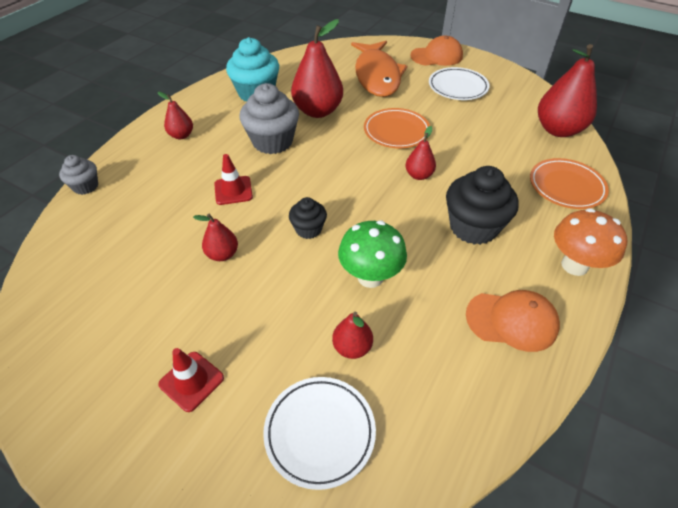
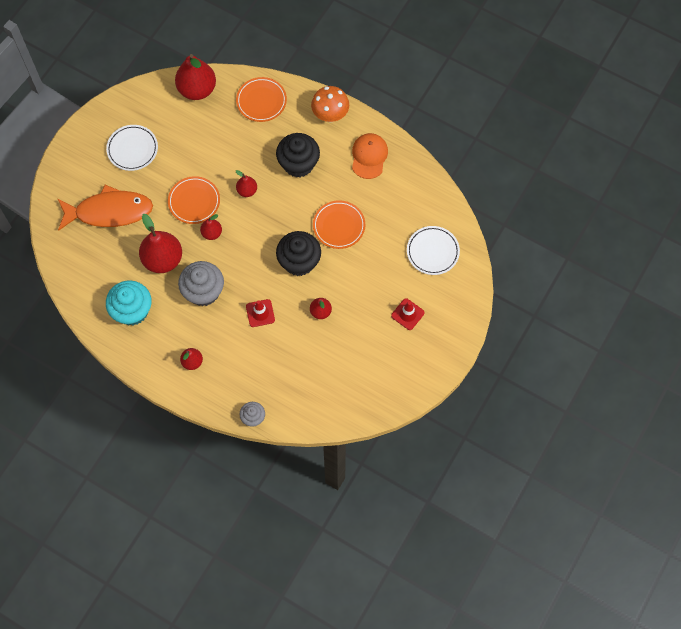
camera: 90 degrees left, 20 degrees up
black cupcake [289,197,327,239] -> black cupcake [276,231,321,276], size x1.82
red pear [332,312,373,359] -> red pear moved to [200,214,222,240]
green mushroom [338,220,407,288] -> orange plate [313,200,365,249]
orange cap [410,36,463,66] -> none

